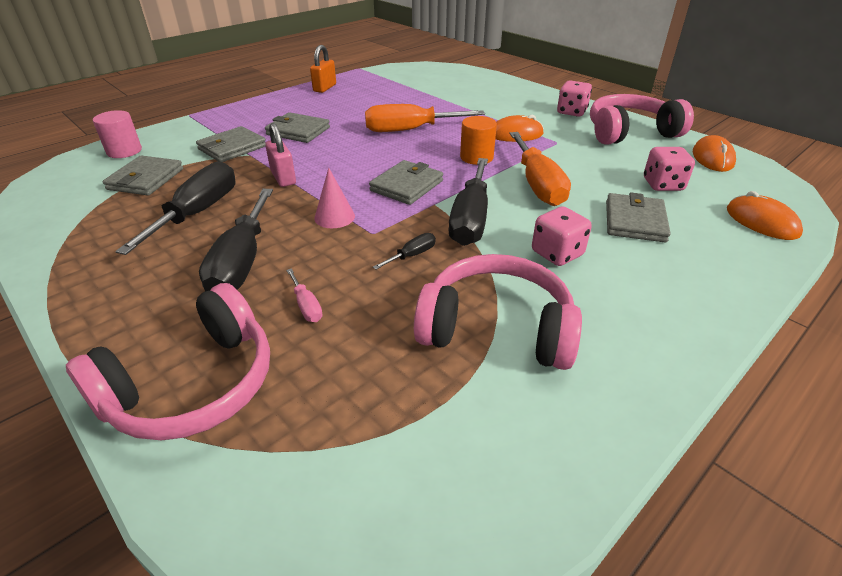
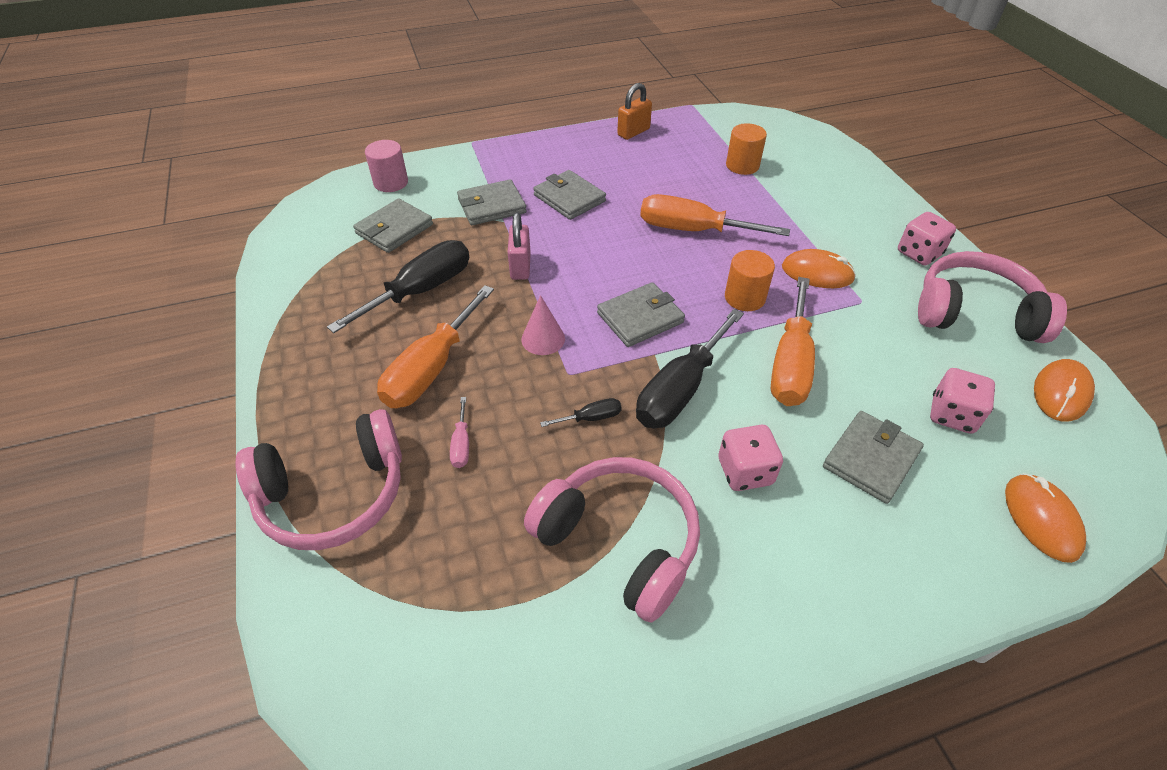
camera: 25 degrees right, 10 degrees up
black screwdriver [199,189,273,291] -> orange screwdriver [377,285,494,408]
none -> orange cylinder [726,123,767,175]

